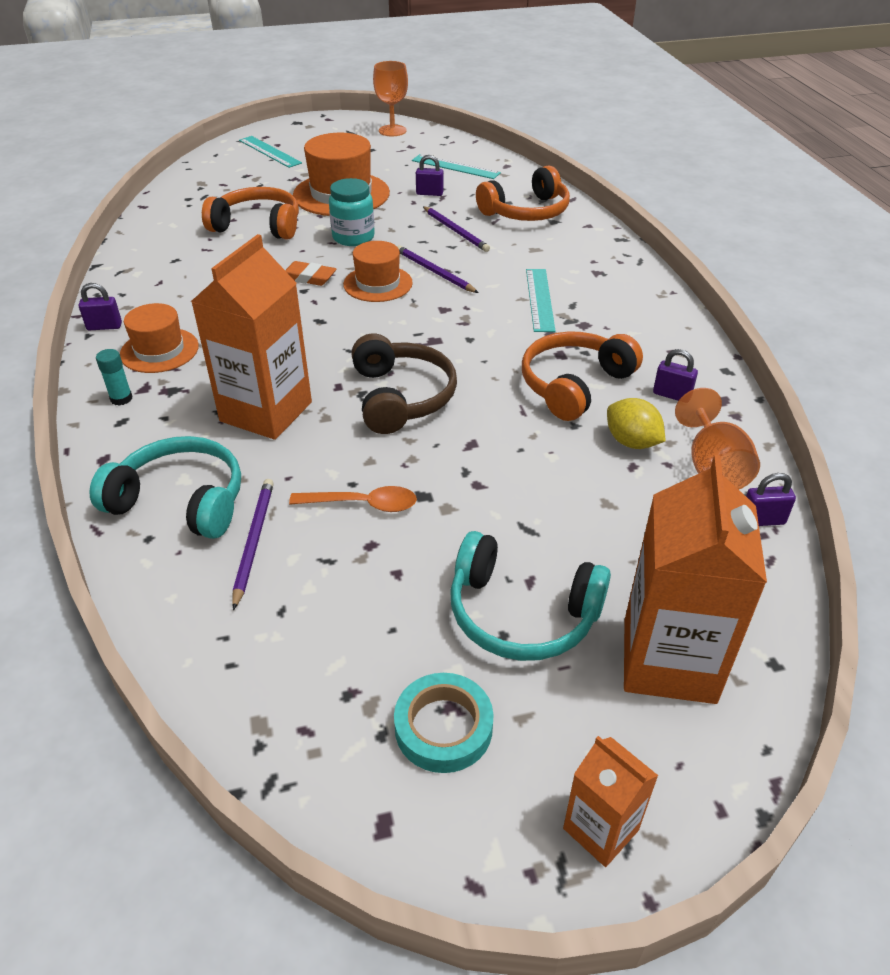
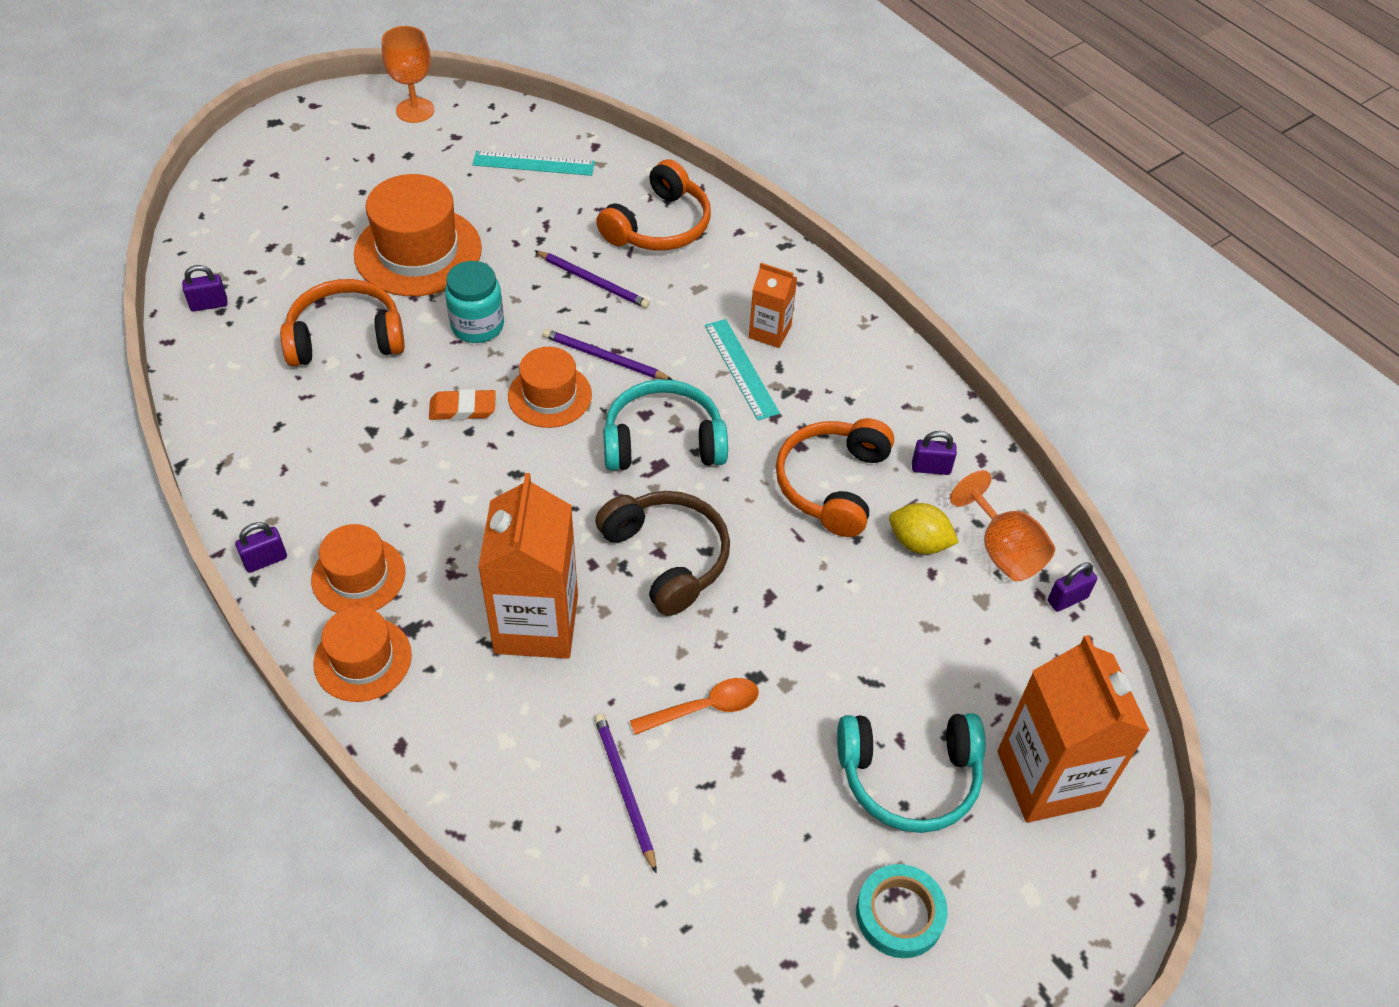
camera: 25 degrees left, 10 degrees up
turquoise headphones [90,436,241,539] -> turquoise headphones moved to [603,379,728,470]
turquoise glue stick [96,349,132,406] -> orange hat [313,607,412,702]
turquoise ruler [239,136,302,168] -> none
purple padlock [416,155,444,196] -> purple padlock moved to [182,265,228,312]
orange carton [563,736,658,867] -> orange carton moved to [749,263,797,348]

